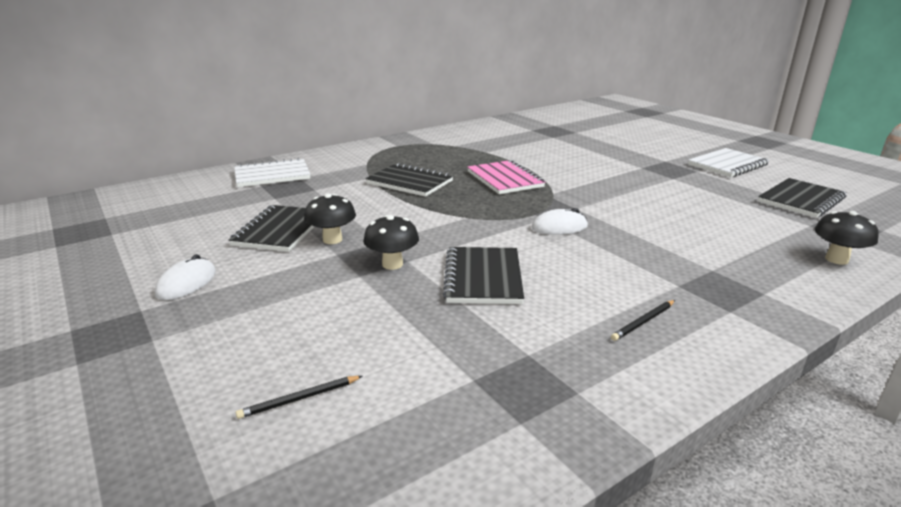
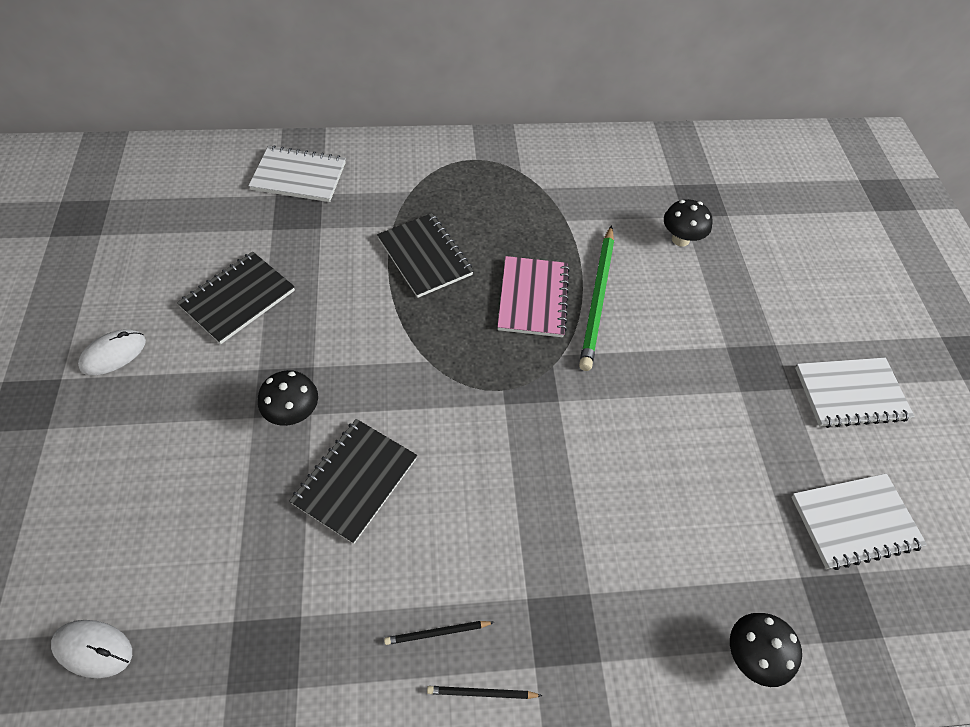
camera: 25 degrees right, 30 degrees up
black pencil [236,376,362,419] -> black pencil moved to [427,686,542,699]
black mushroom [304,193,356,244] -> black mushroom moved to [664,199,713,247]
white mouse [532,208,588,235] -> white mouse moved to [51,620,132,678]
black notebook [758,178,847,218] -> white notebook [791,474,927,570]
none -> green pencil [579,225,614,371]

